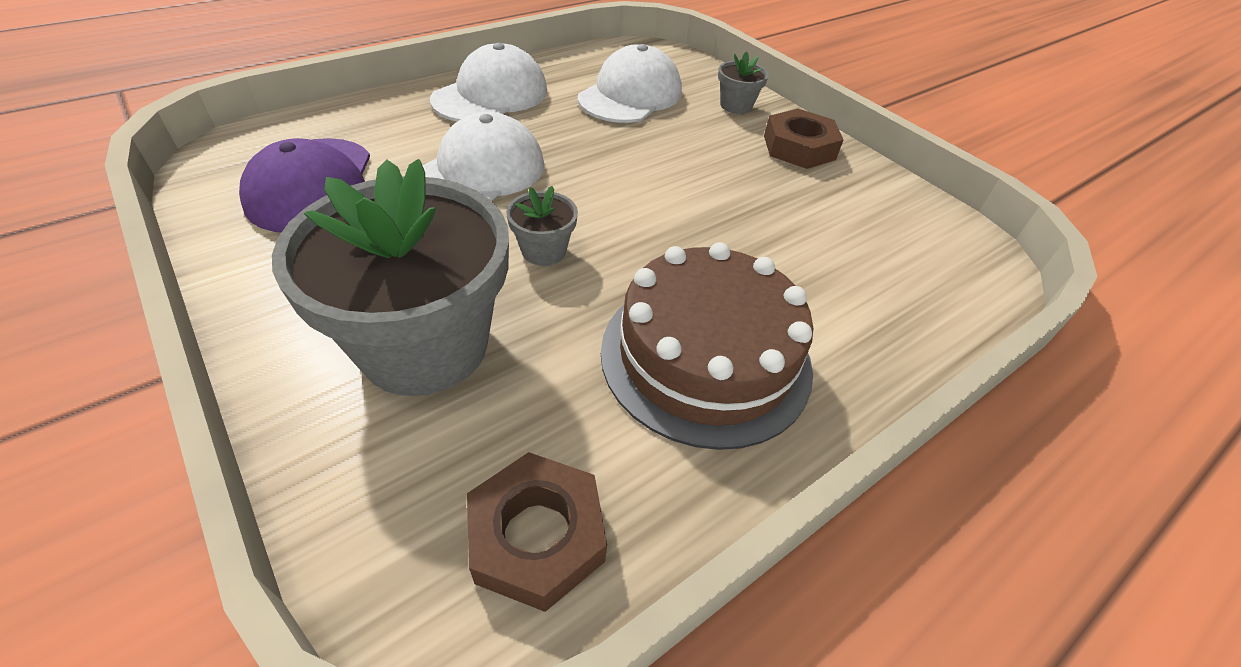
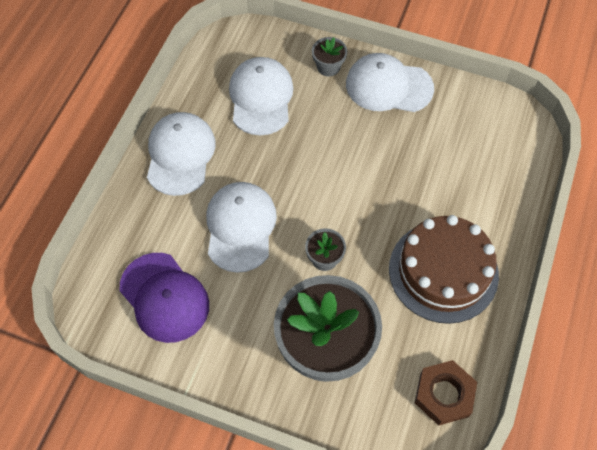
camera: 30 degrees left, 15 degrees up
brown nut [764,109,843,169] -> white cap [346,53,434,112]

